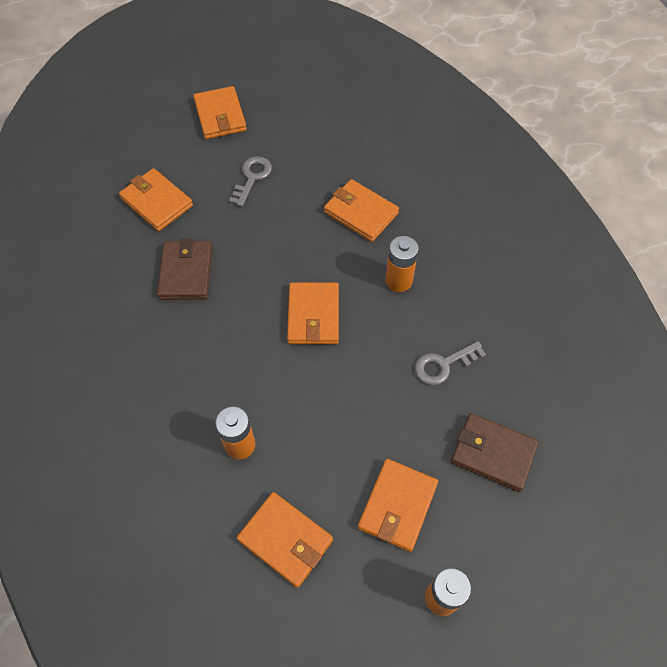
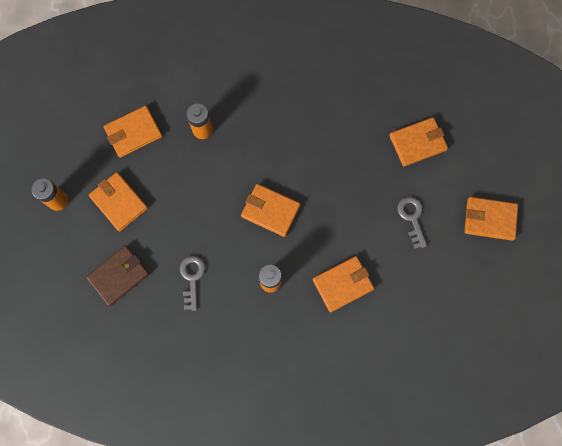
camera: 115 degrees right, 15 degrees up
brown wallet [157,238,212,300] -> none
grey key [229,156,272,207] -> grey key turned 150 degrees counterclockwise [398,197,427,249]

